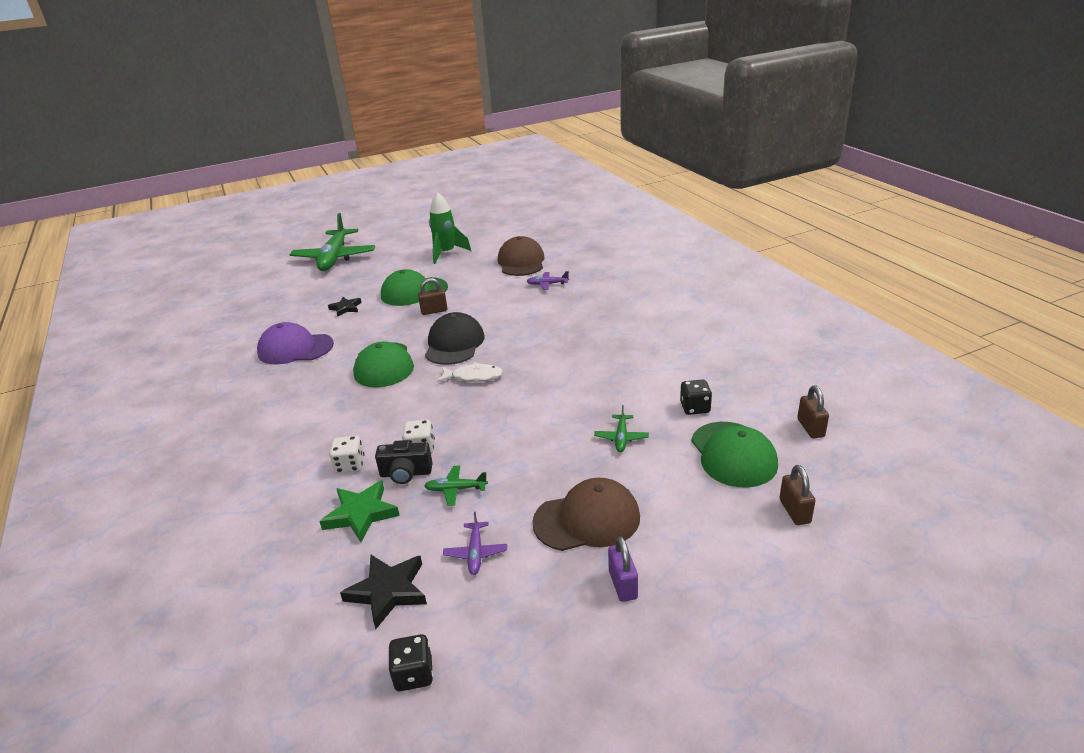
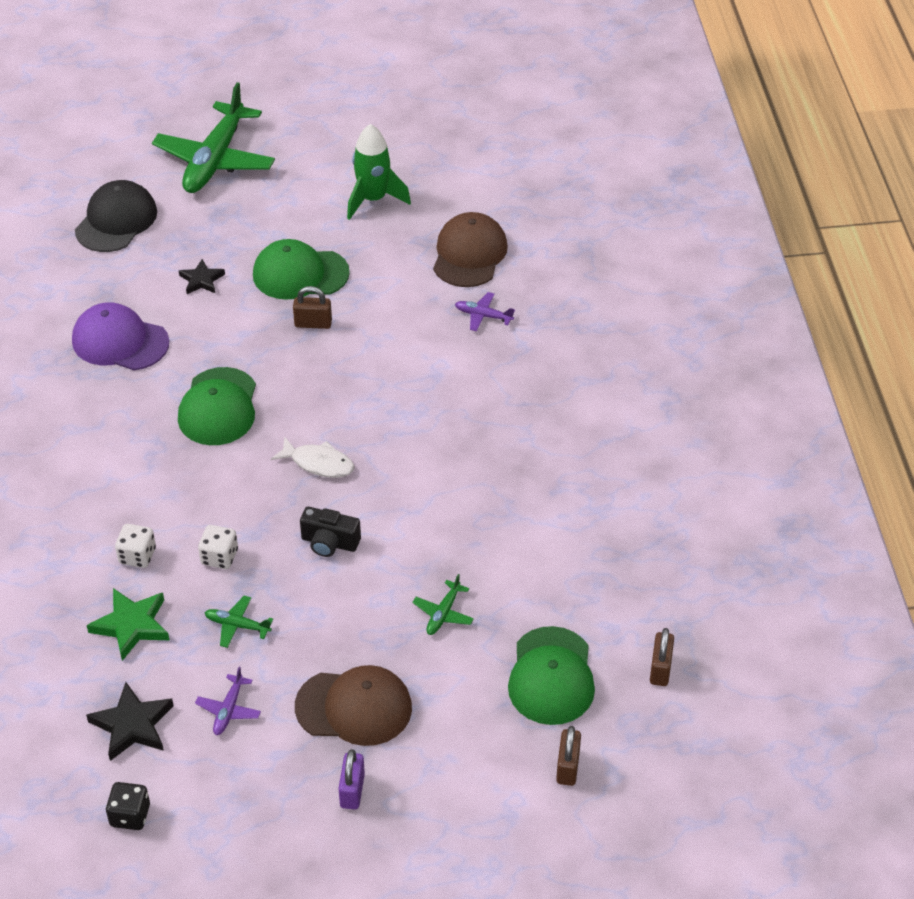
camera: 15 degrees right, 15 degrees up
black camera [375,440,433,484] -> black camera moved to [300,507,361,557]
black cap [425,312,485,365] -> black cap moved to [75,180,157,252]
black dice [680,379,712,415] -> none

